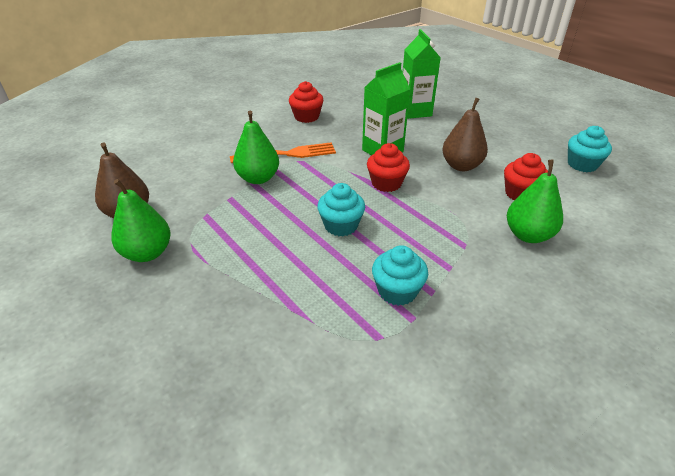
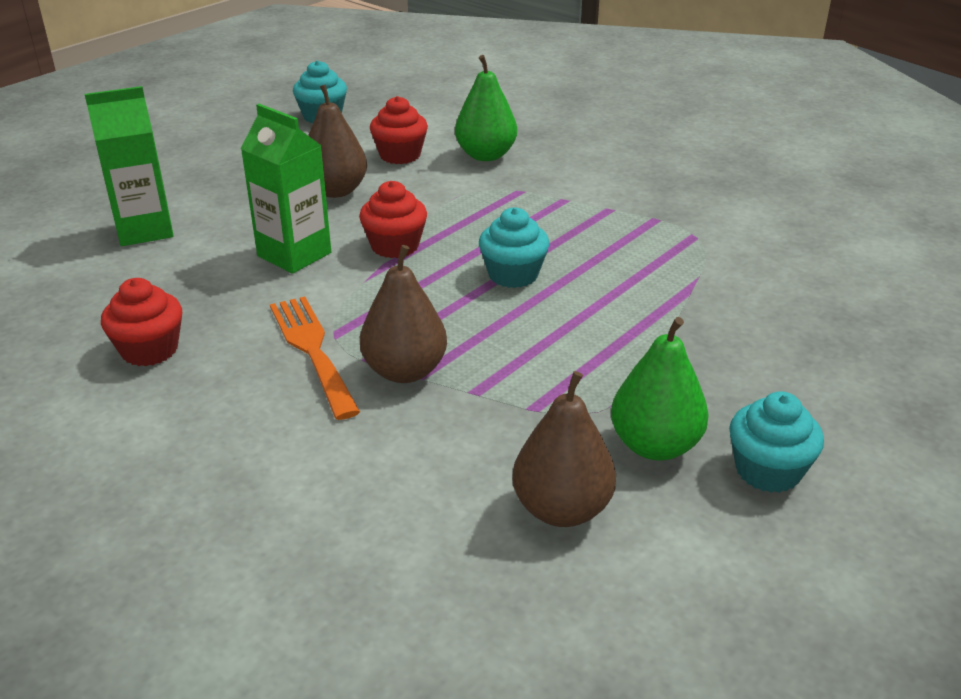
camera: 100 degrees left, 5 degrees down
green pear [233,111,279,184] -> brown pear [360,245,447,383]
turquoise cupcake [372,245,428,306] -> turquoise cupcake moved to [729,391,824,493]

